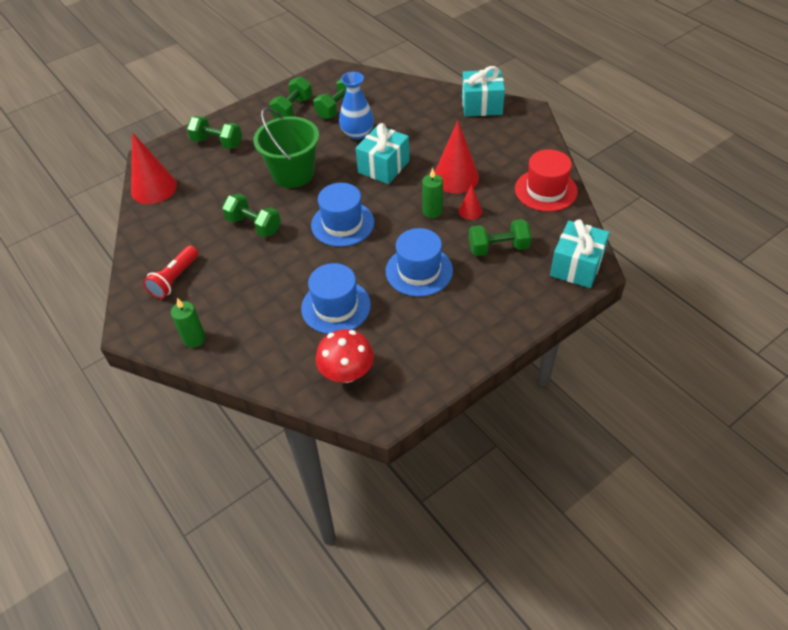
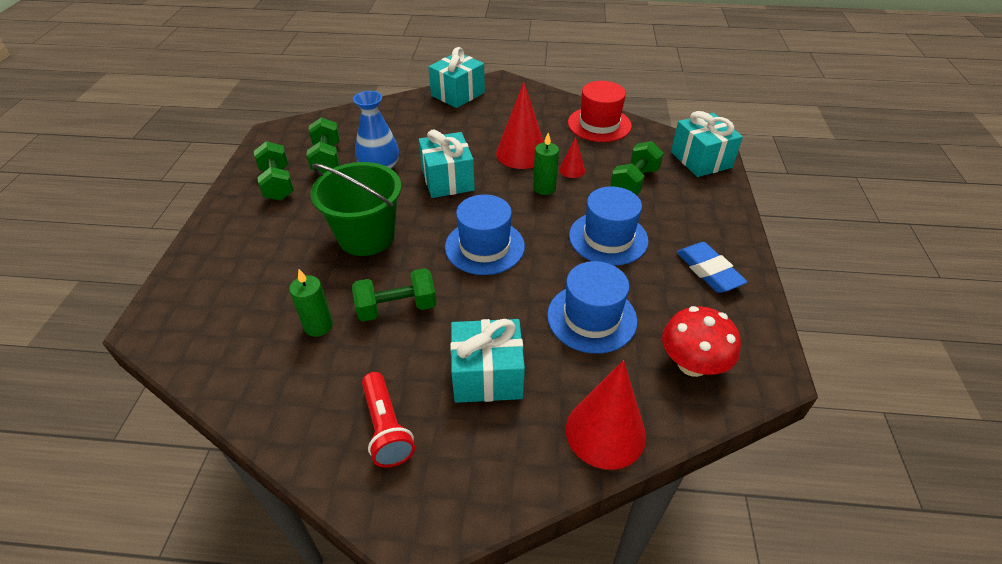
camera: 50 degrees left, 5 degrees down
red cone [131,132,177,204] -> red cone moved to [566,360,646,470]
green candle [171,298,205,348] -> green candle moved to [289,269,333,337]
green dumbbell [187,116,242,149] -> none
none -> turquoise gift [450,319,525,403]
none -> blue eraser [677,242,747,293]

